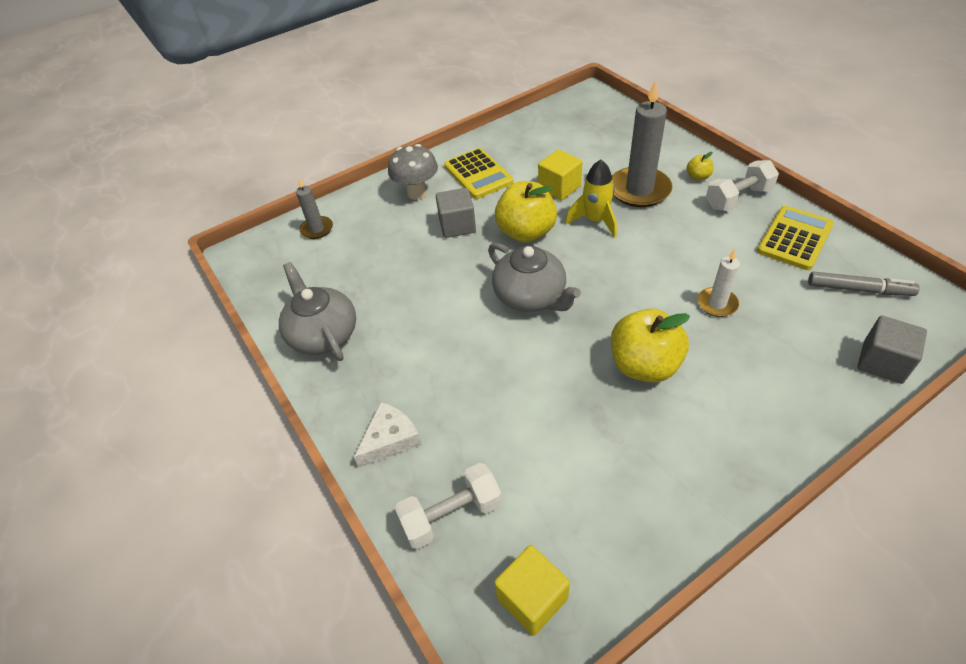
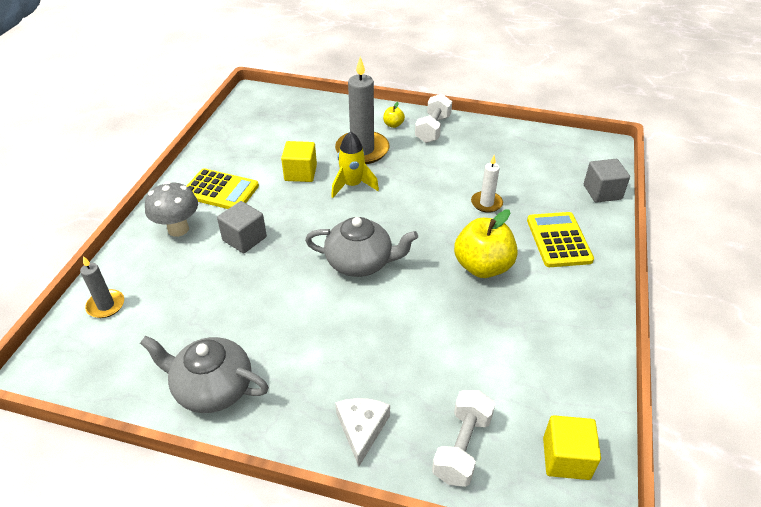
camera: 45 degrees left, 5 degrees down
yellow apple [495,181,557,242] -> none
yellow calculator [757,206,834,270] -> yellow calculator moved to [527,212,594,267]
grey marker [808,271,920,296] -> none

